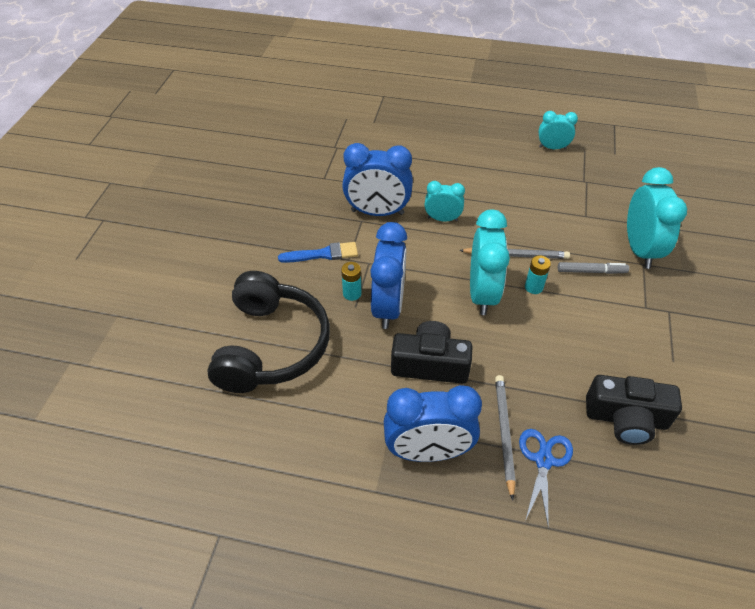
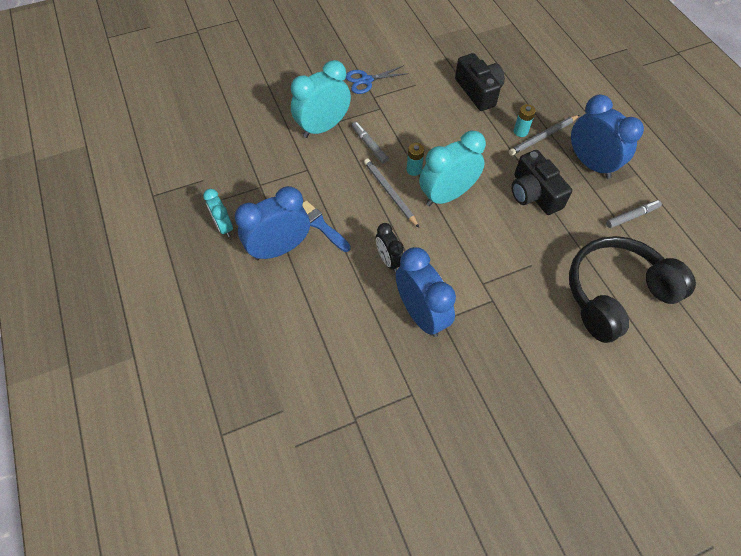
camera: 125 degrees left, 10 degrees up
blue brush [278,242,358,263] -> blue brush moved to [302,201,351,252]
turquoise battery [341,262,362,301] -> turquoise battery moved to [514,104,536,137]
blue clock [370,222,407,329] -> blue clock moved to [235,186,310,260]
turquoise clock [424,181,465,222] -> black clock [376,223,404,272]
blue scissors [519,429,573,528] -> blue scissors moved to [346,65,409,94]
none -> grey marker [606,200,662,228]

